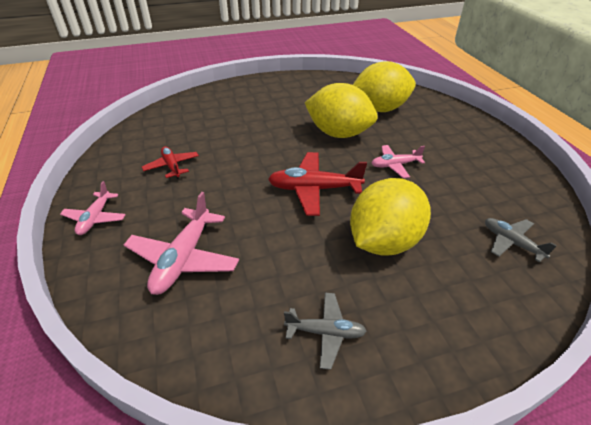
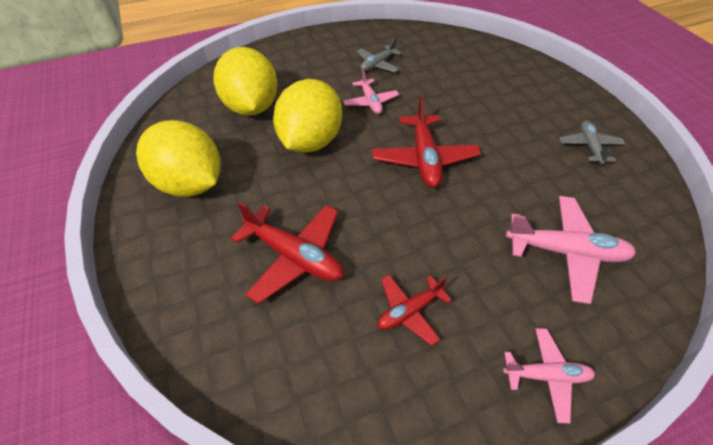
camera: 95 degrees left, 10 degrees up
yellow lemon [350,178,431,256] -> yellow lemon moved to [136,120,221,197]
grey plane [485,218,557,263] -> grey plane moved to [357,38,402,72]
none -> red plane [231,201,343,304]

